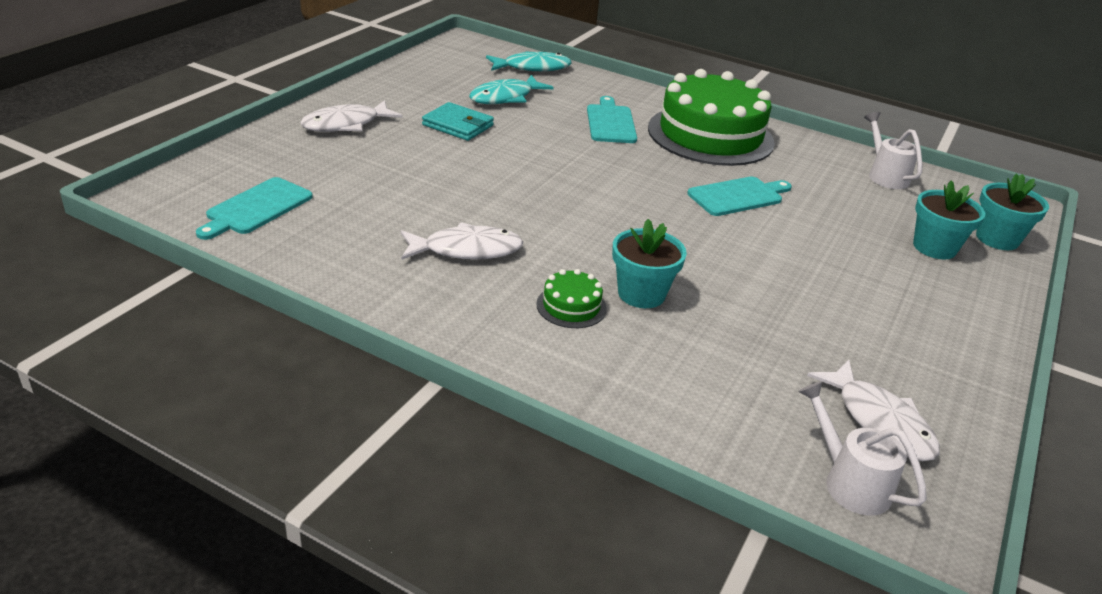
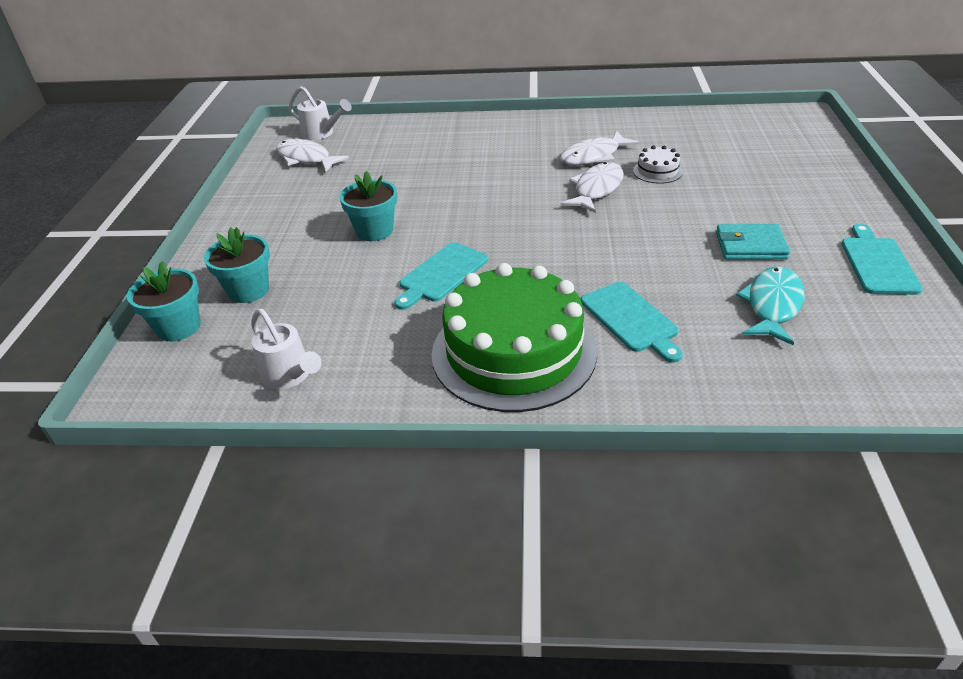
camera: 160 degrees right, 5 degrees up
turquoise cutting board [196,177,313,240] -> turquoise cutting board moved to [841,224,923,295]
white fish [300,100,402,132] -> white fish moved to [561,162,624,213]
turquoise fish [486,51,572,71] -> none
green cake [536,269,607,328] -> none
turquoise flower pot [612,219,687,308] -> turquoise flower pot moved to [339,171,397,241]
none -> white cake [633,146,683,184]

